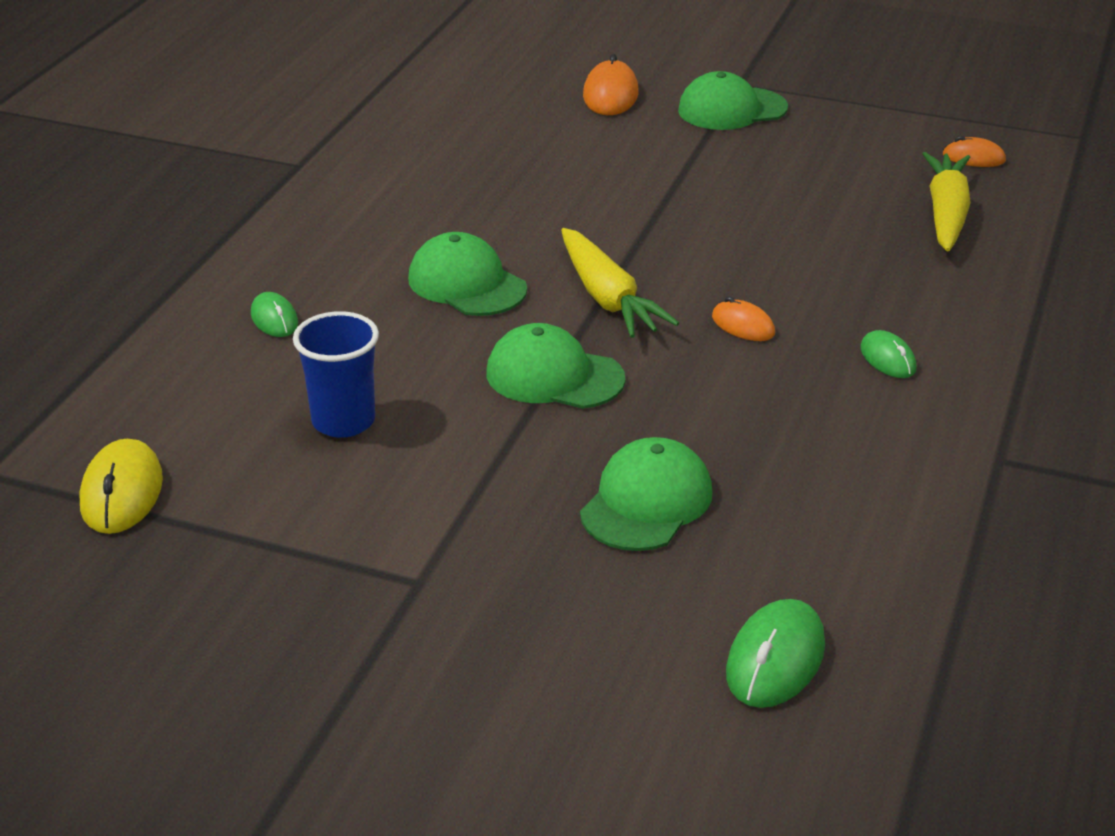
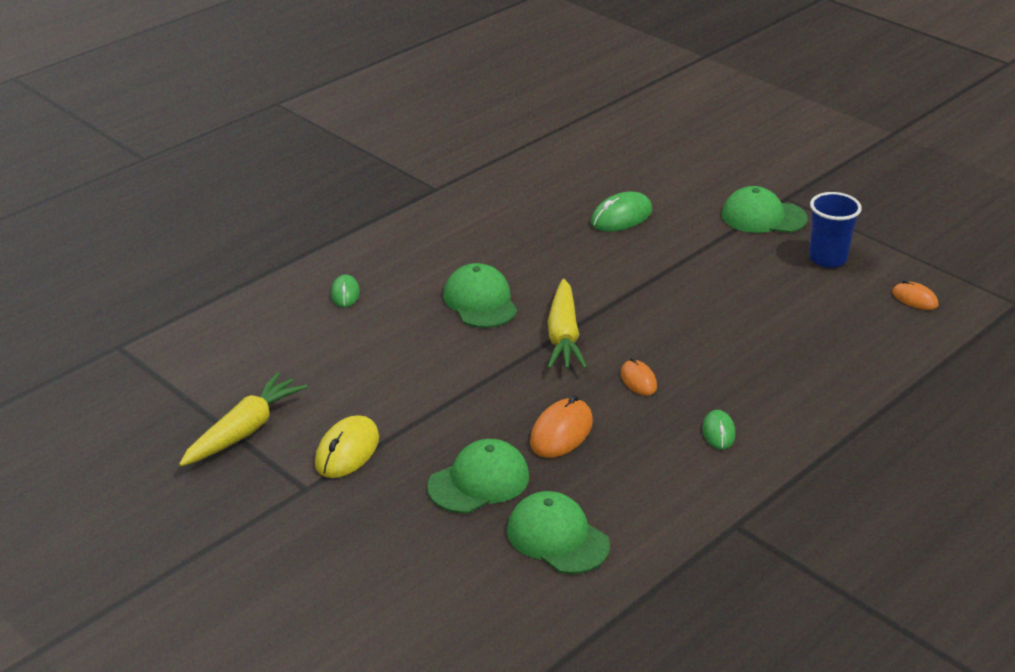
camera: 25 degrees right, 0 degrees up
yellow mouse [79,439,163,534] -> yellow mouse moved to [315,415,379,478]
blue cup [293,311,379,438] -> blue cup moved to [809,192,862,268]
green cap [486,323,626,409] -> green cap moved to [507,491,610,574]
orange mouse [583,54,639,115] -> orange mouse moved to [530,395,593,458]
green mouse [726,599,825,708] -> green mouse moved to [591,192,652,232]
yellow carrot [922,152,971,252] -> yellow carrot moved to [179,372,307,466]

